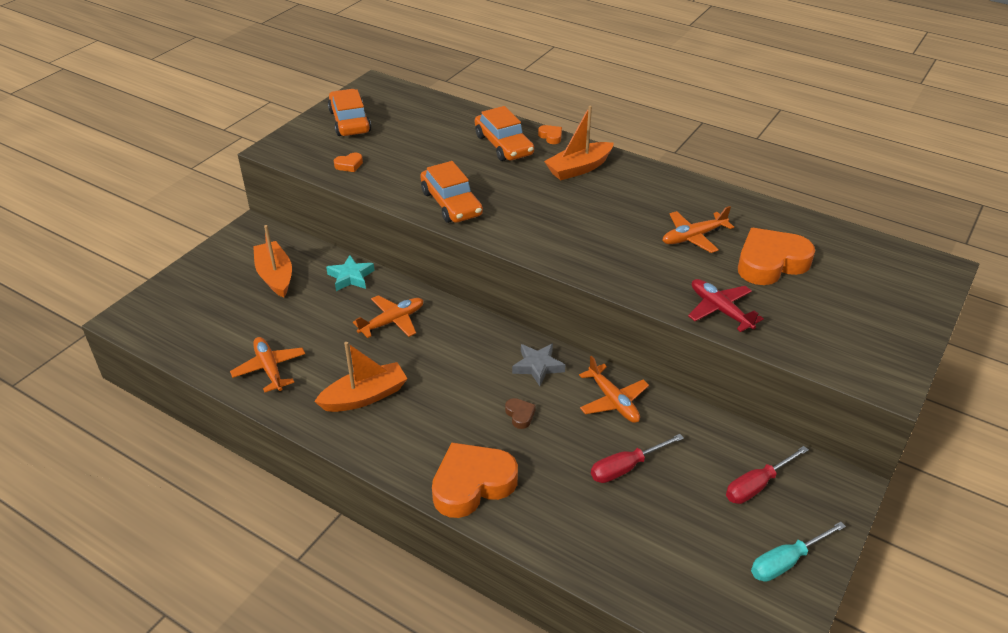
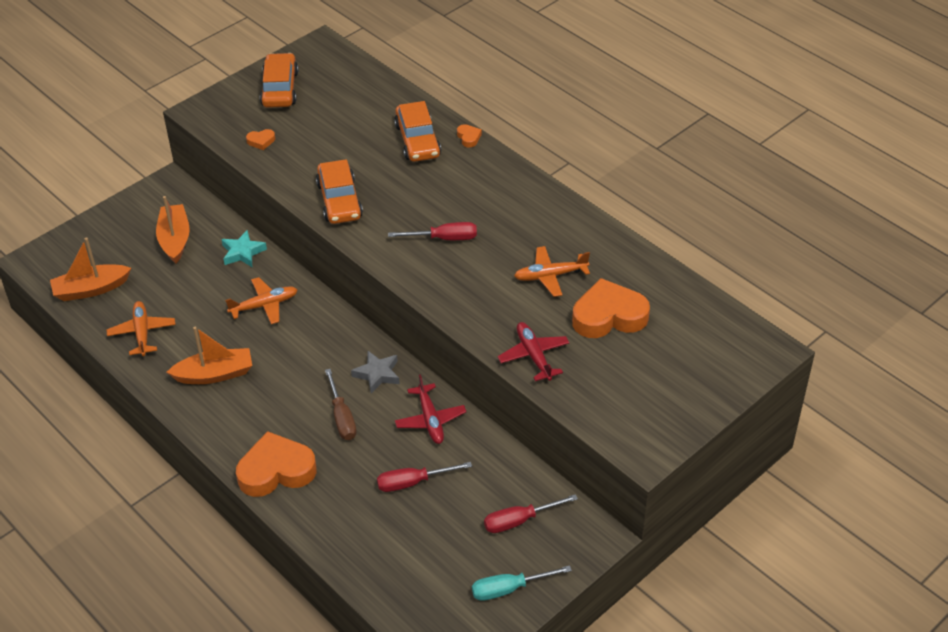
camera: 15 degrees right, 5 degrees up
brown heart [505,398,536,429] -> brown screwdriver [325,369,357,440]
orange boat [544,105,614,180] -> orange boat moved to [50,238,131,301]
orange plane [579,356,649,423] -> red plane [395,374,466,444]
none -> red screwdriver [388,222,477,240]

